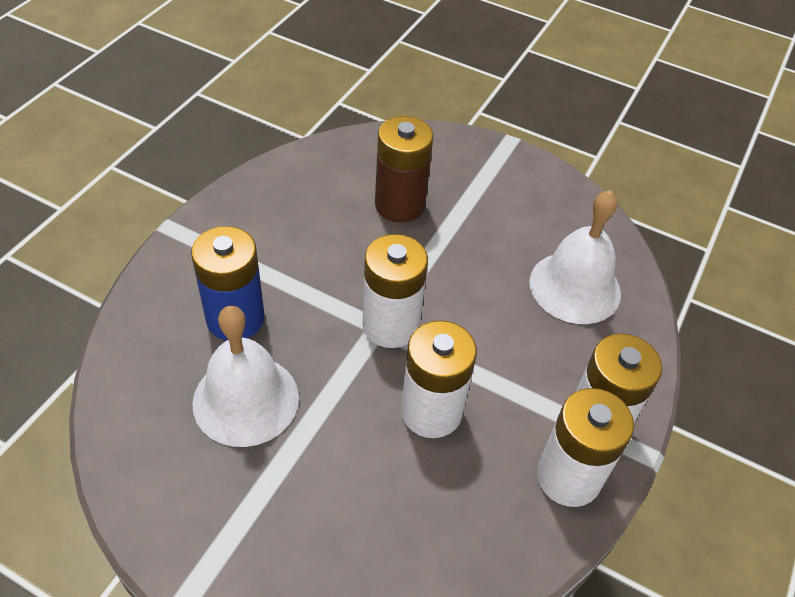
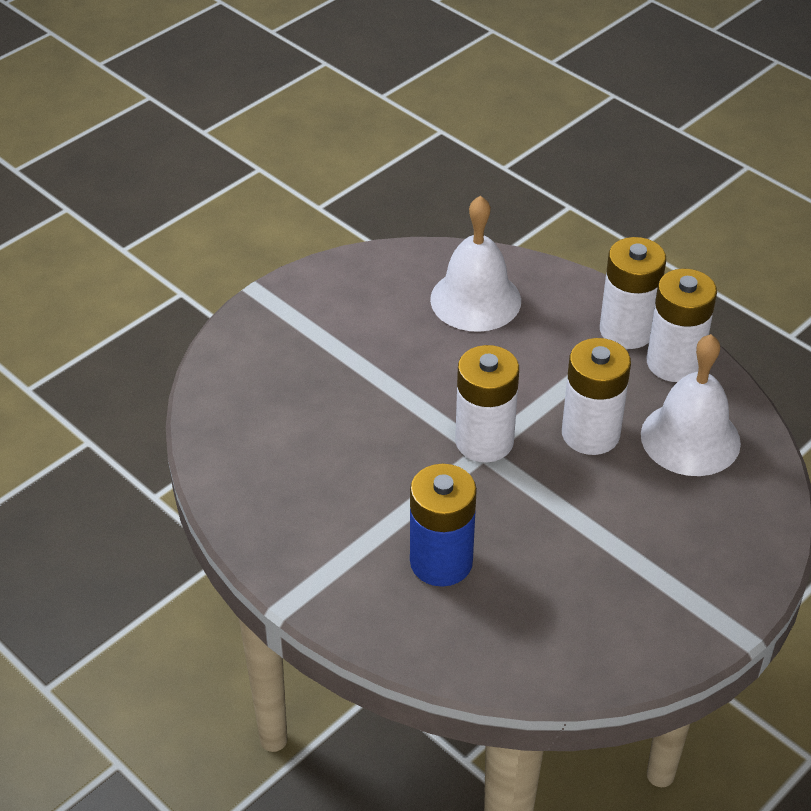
camera: 70 degrees left, 5 degrees down
white bell [192,305,299,447] -> white bell moved to [641,334,741,476]
brown battery [375,116,433,223] -> none

